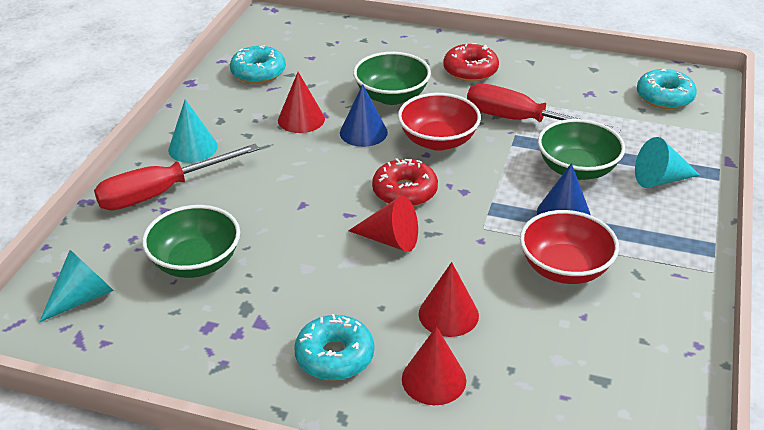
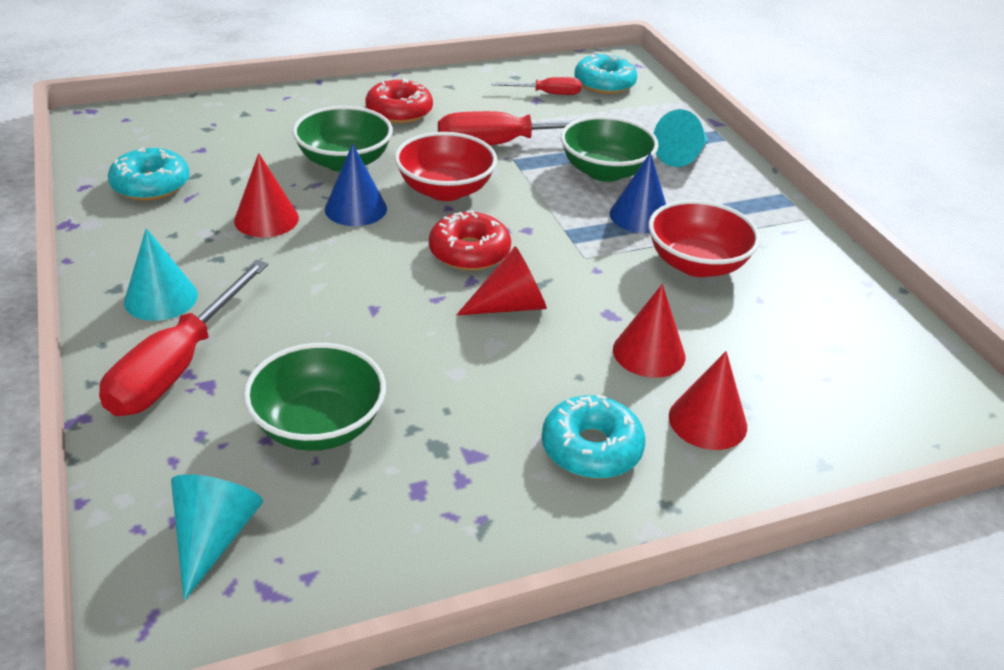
camera: 40 degrees left, 0 degrees up
none -> red screwdriver [491,77,582,95]

